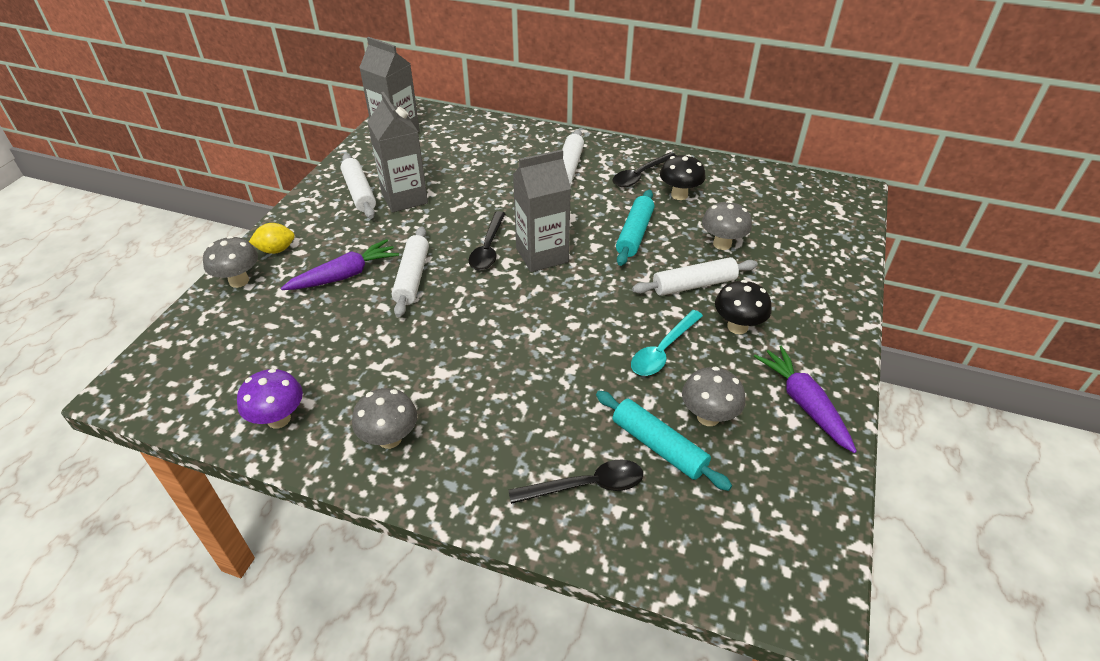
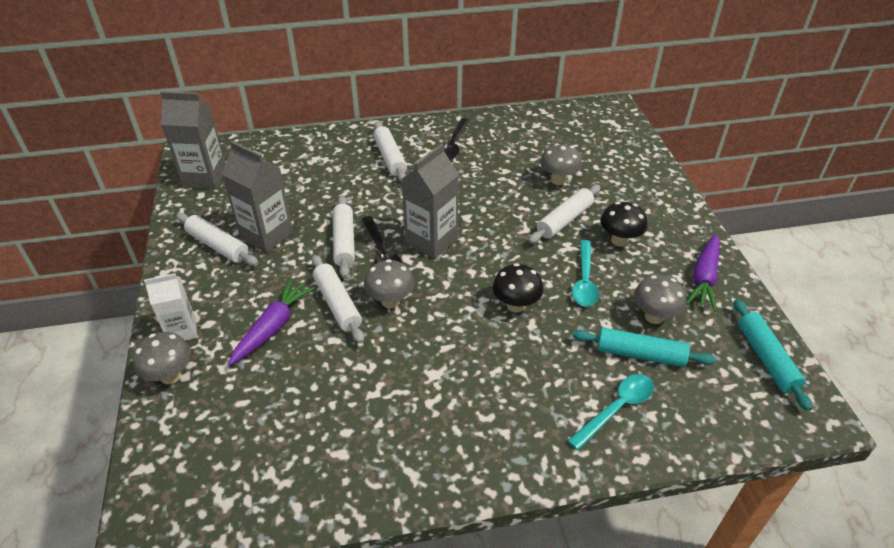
camera: 30 degrees left, 0 degrees up
purple mushroom [237,369,303,429] -> none
yellow lemon [249,223,295,254] -> white carton [144,273,197,341]
grey mushroom [352,388,417,449] -> grey mushroom moved to [364,259,414,308]
black spoon [509,459,643,504] -> turquoise spoon [567,374,654,450]
turquoise rolling pin [616,190,654,266] -> turquoise rolling pin moved to [734,299,812,411]
black mushroom [660,154,706,200] -> black mushroom moved to [492,263,543,312]
purple carrot [754,346,857,453] -> purple carrot turned 105 degrees counterclockwise [686,234,720,312]
none -> white rolling pin [333,195,355,278]

